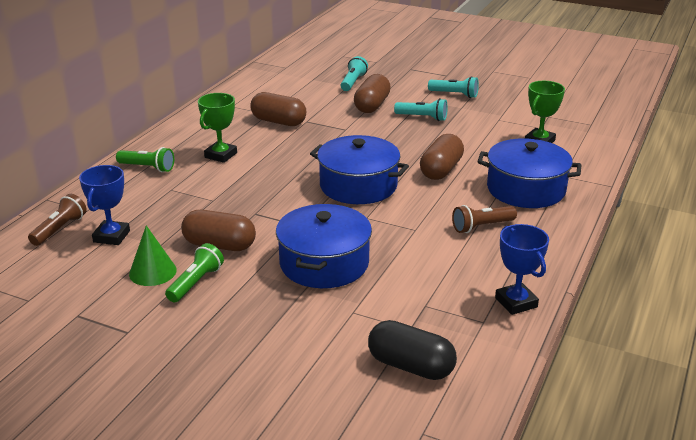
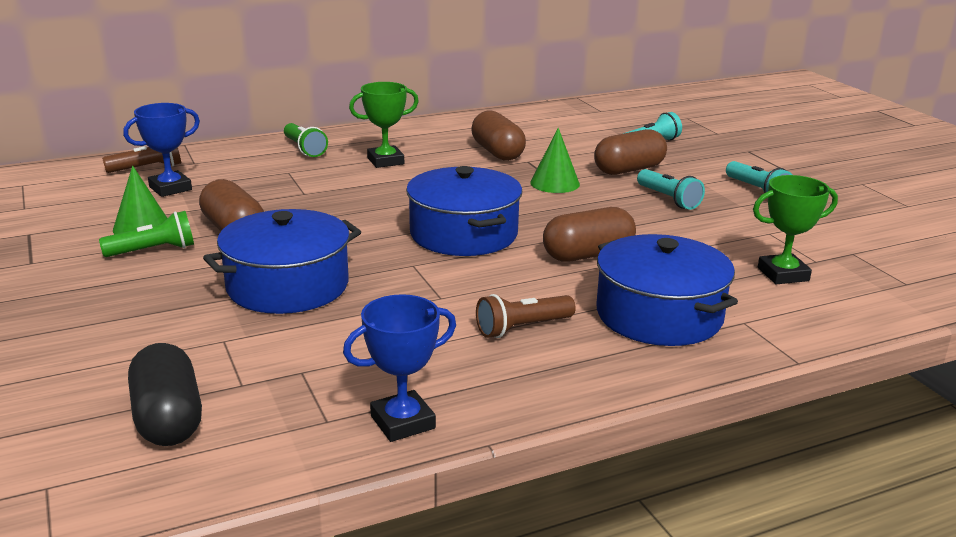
camera: 40 degrees right, 5 degrees down
brown flashlight [452,205,517,233] -> brown flashlight turned 45 degrees counterclockwise [476,294,576,338]
blue trophy [495,224,549,315] -> blue trophy turned 45 degrees clockwise [343,294,456,442]
none -> green cone [530,128,580,193]

